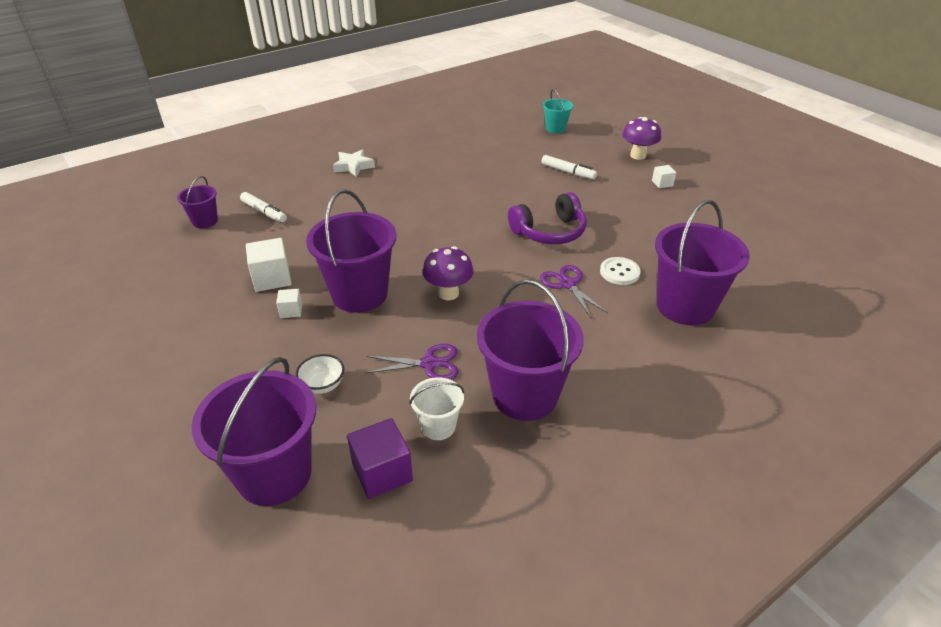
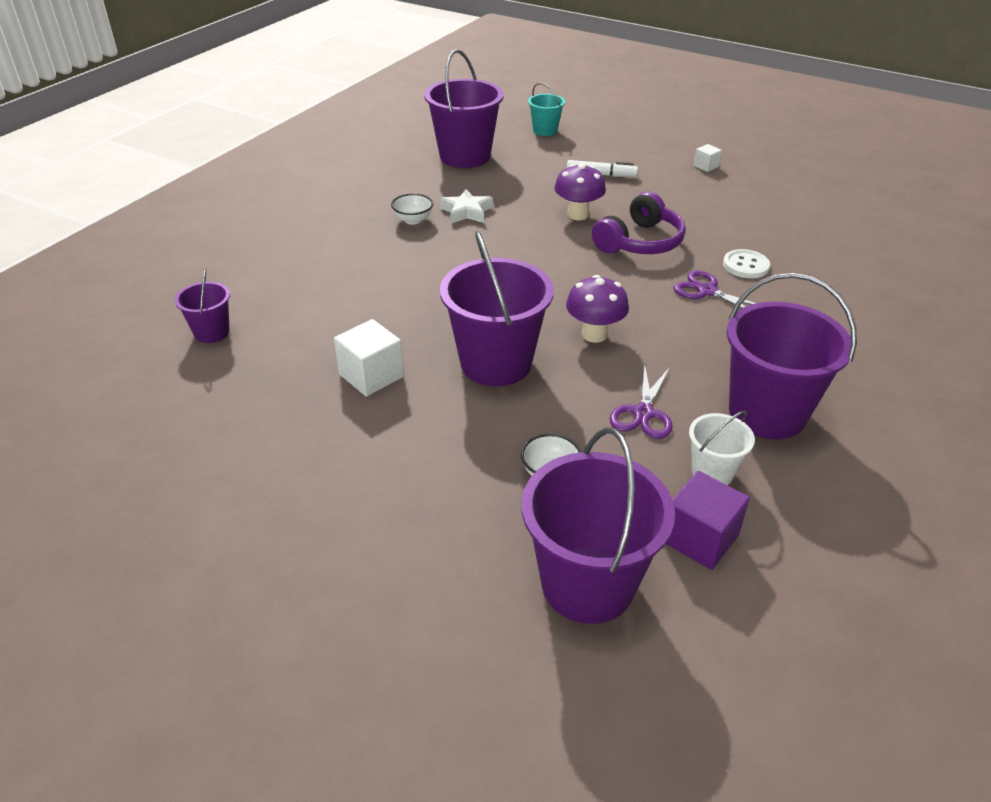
camera: 25 degrees left, 0 degrees up
white marker [240,192,287,222] -> none
white cube [276,289,302,318] -> none
white star [333,149,375,177] -> white star moved to [440,189,493,223]
purple scissors [366,344,458,380] -> purple scissors turned 135 degrees clockwise [609,364,673,439]
purple mushroom [622,117,661,160] -> purple mushroom moved to [554,164,606,220]
purple bucket [655,200,750,325] -> purple bucket moved to [424,49,504,168]
none -> white bowl [391,193,433,225]

